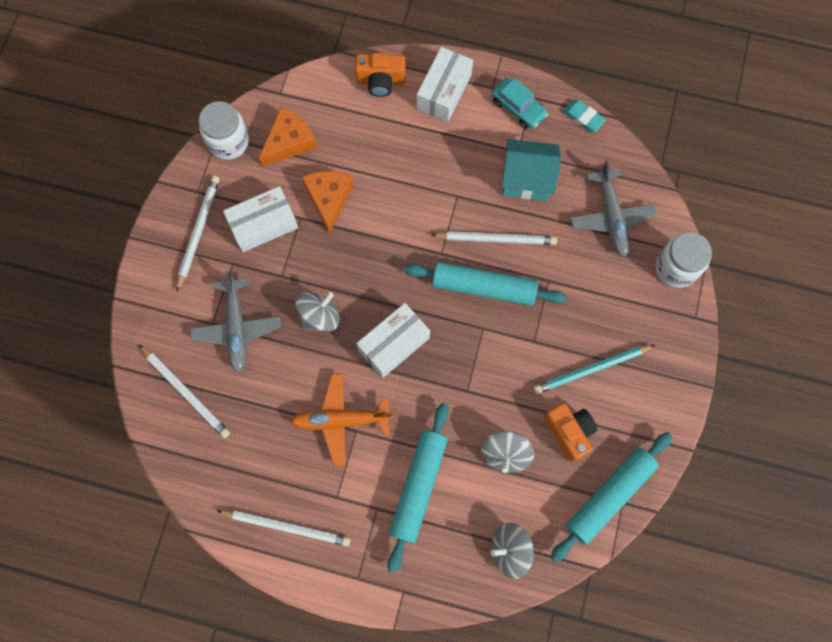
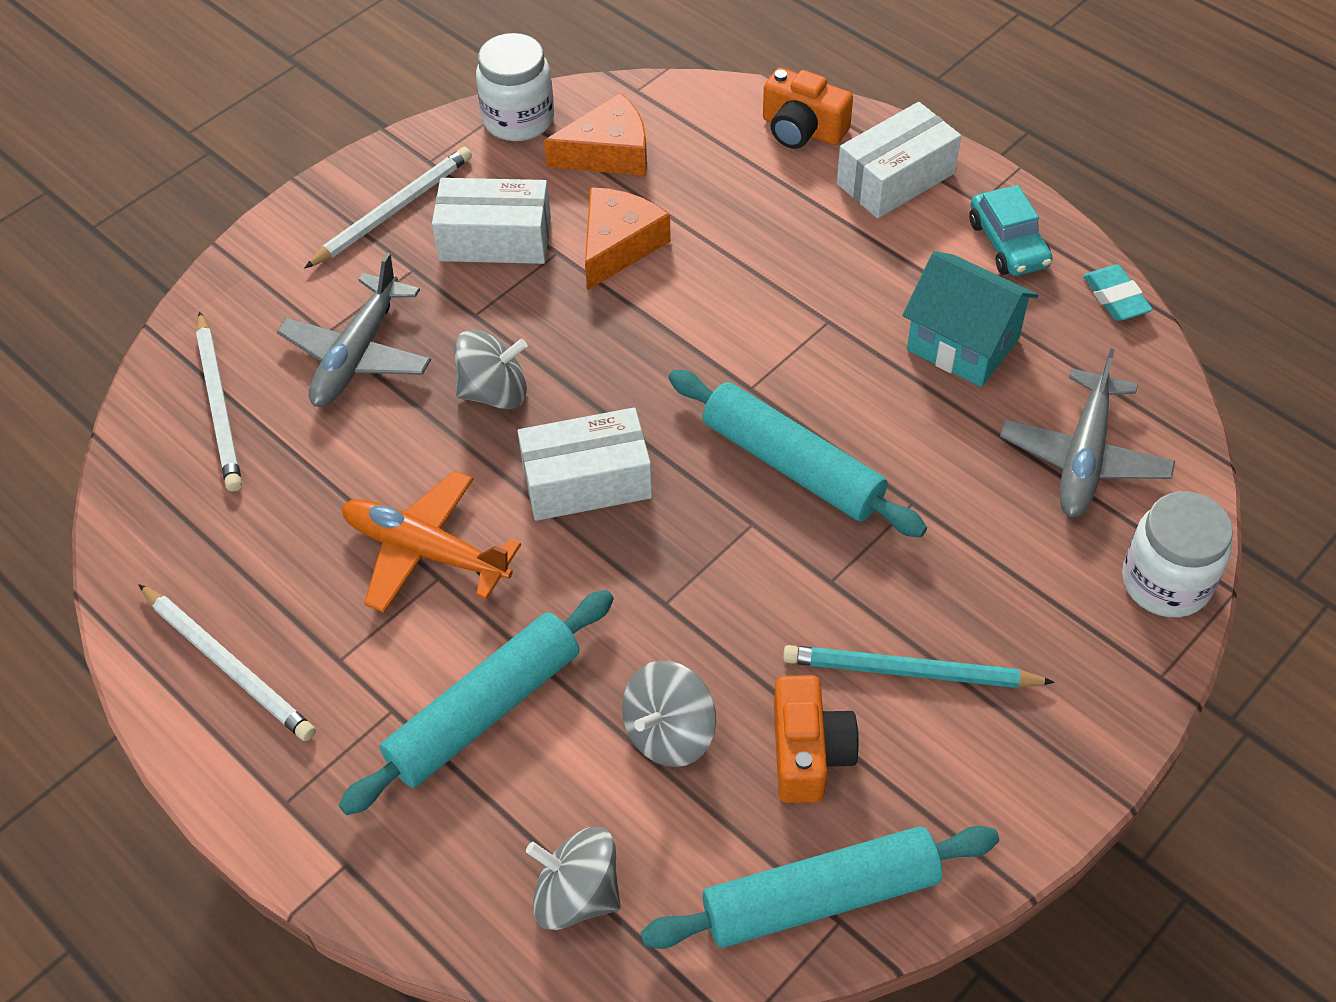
camera: 30 degrees right, 20 degrees down
white pencil [431,231,557,245] -> none

